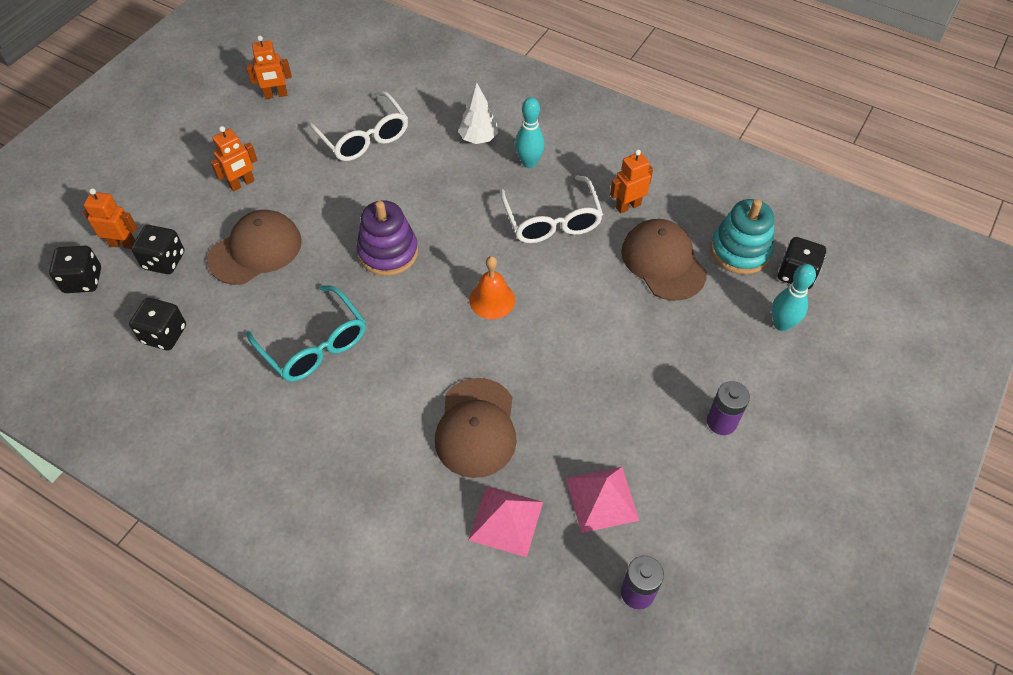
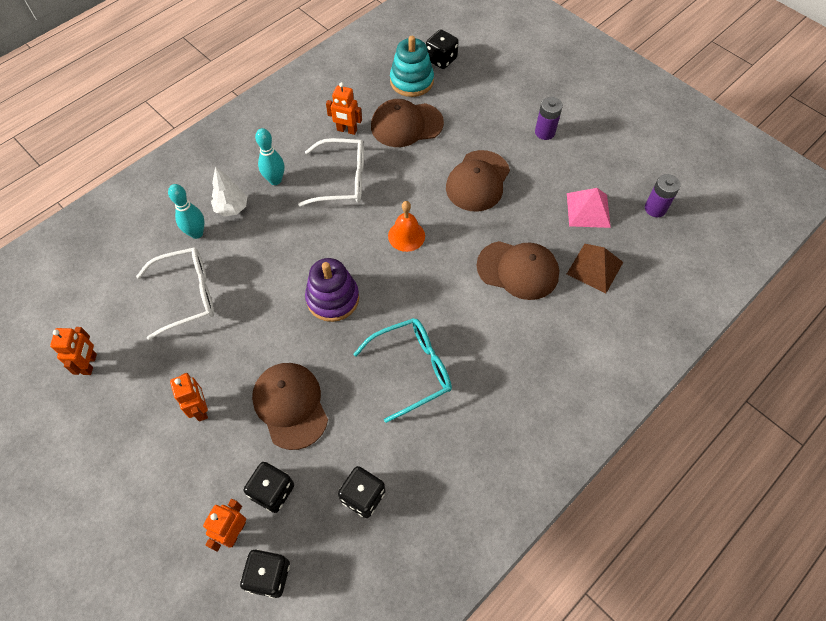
camera: 75 degrees left, 5 degrees up
pink pyramid [468,486,543,557] -> brown pyramid [567,244,623,294]
orange robot [610,150,653,214] -> orange robot turned 60 degrees counterclockwise [326,82,362,135]
turquoise bowling pin [772,264,816,331] -> turquoise bowling pin moved to [168,184,205,239]
none -> brown cap [446,150,510,212]

